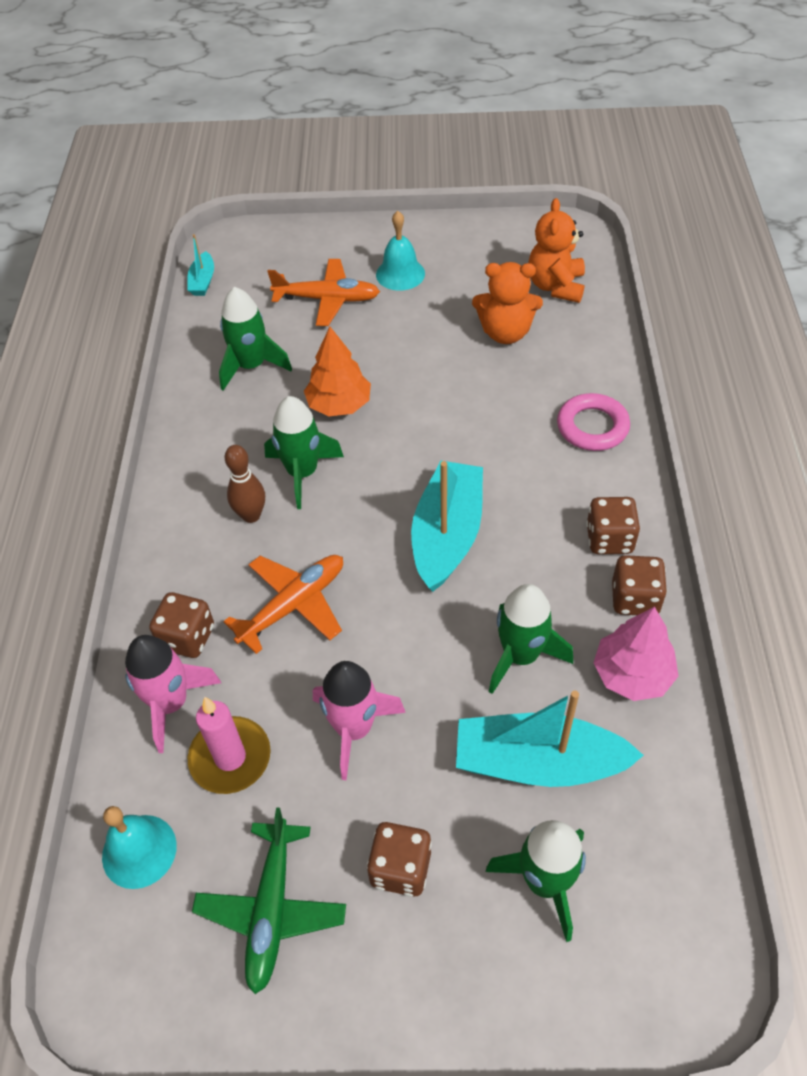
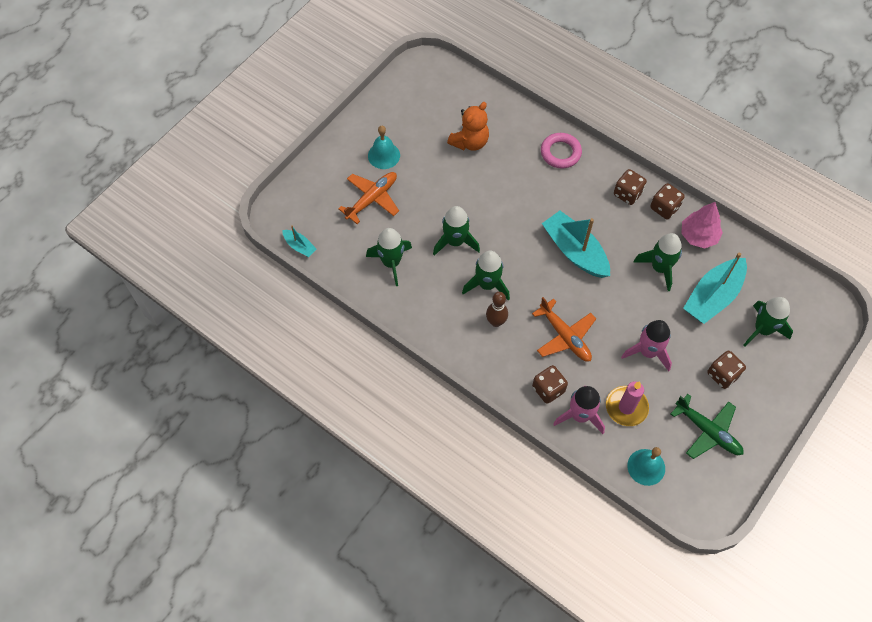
camera: 55 degrees left, 10 degrees up
orange plane [224,555,343,654] -> orange plane turned 150 degrees clockwise [532,297,596,362]
orange tree [304,327,371,416] -> green rocket [433,206,480,256]
orange teddy bear [528,198,585,303] -> none

